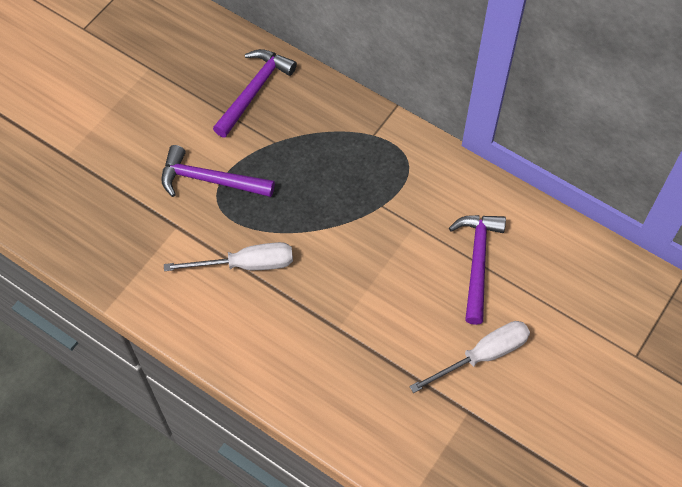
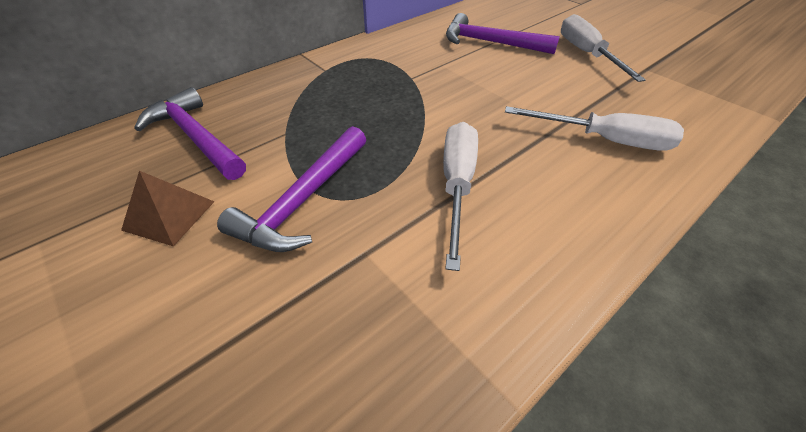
camera: 75 degrees left, 15 degrees down
none -> brown pyramid [121,171,214,247]
none -> white screwdriver [505,106,684,151]

